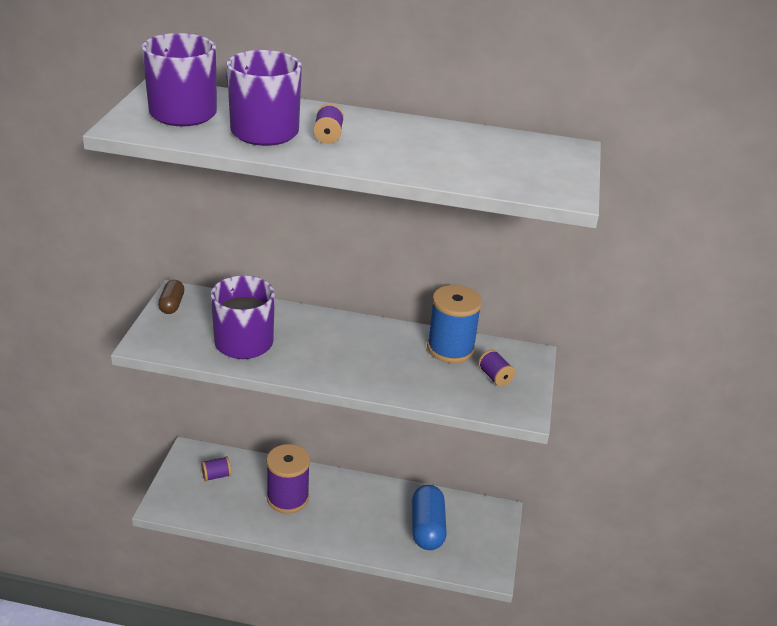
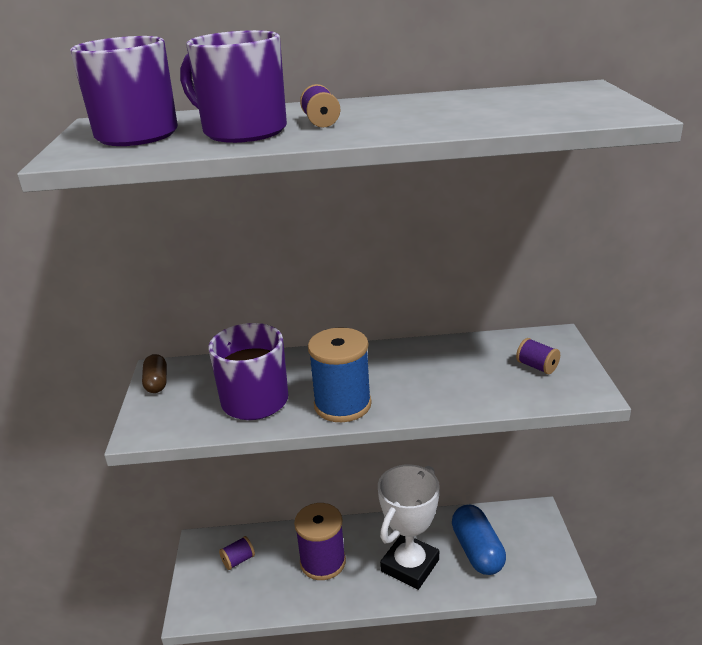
camera: 10 degrees left, 5 degrees down
blue spool [427,285,482,363] -> blue spool moved to [308,328,372,422]
none -> white trophy [378,464,440,590]

